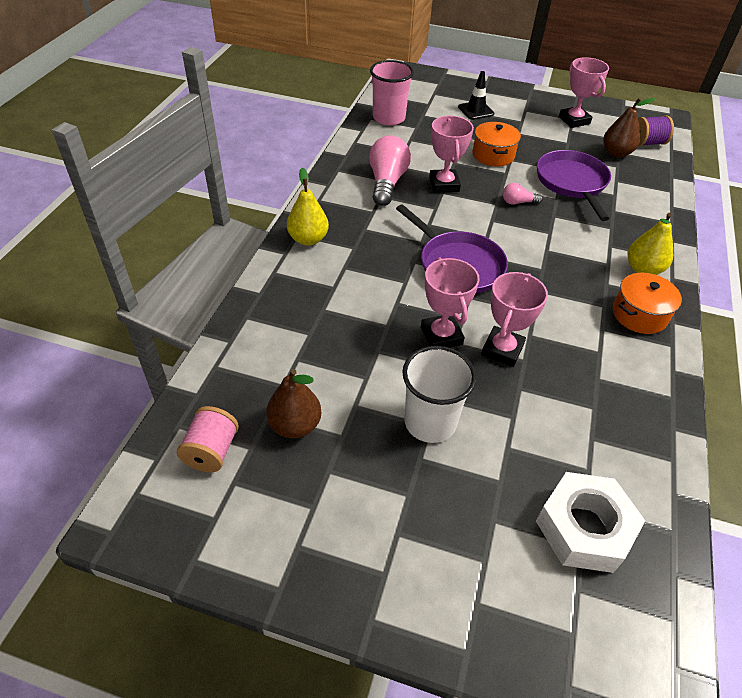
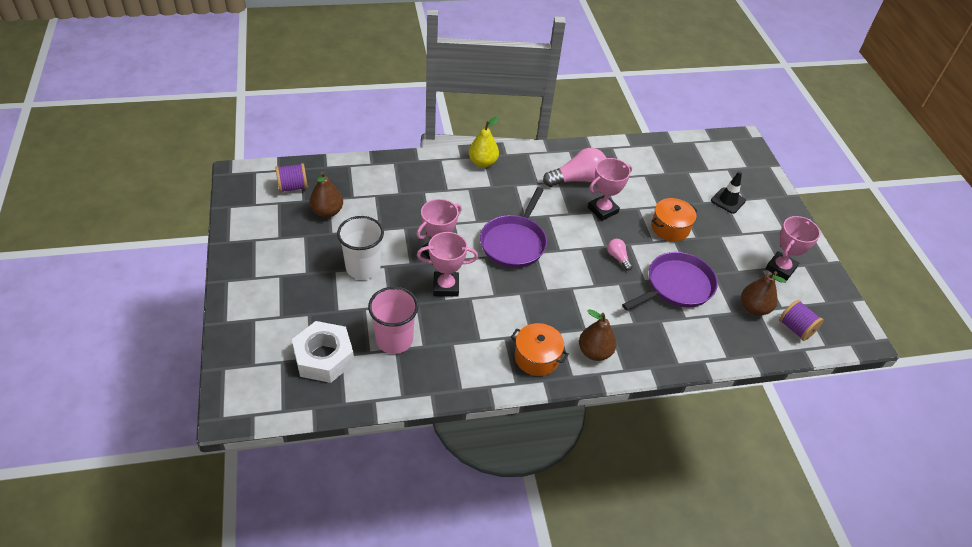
camera: 60 degrees right, 0 degrees up
pink spool [177,406,239,472] -> purple spool [275,163,308,193]
pink cup [370,60,414,126] -> pink cup moved to [368,287,419,354]
yellow pear [628,213,673,275] -> brown pear [579,309,617,361]

